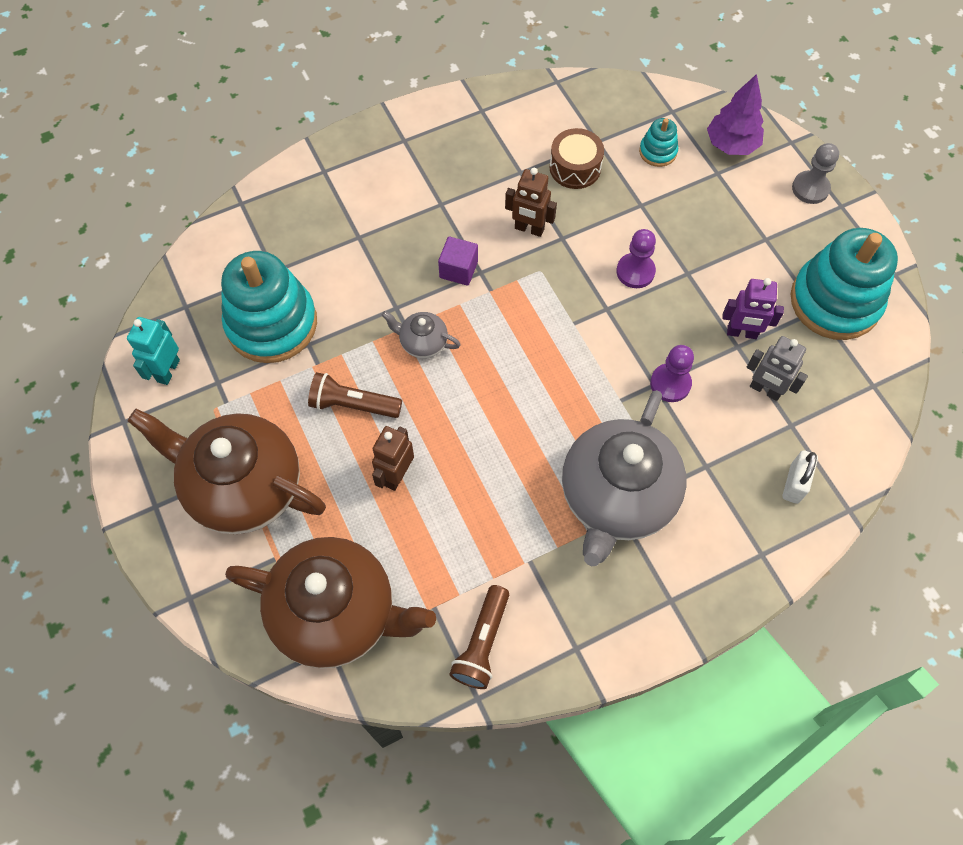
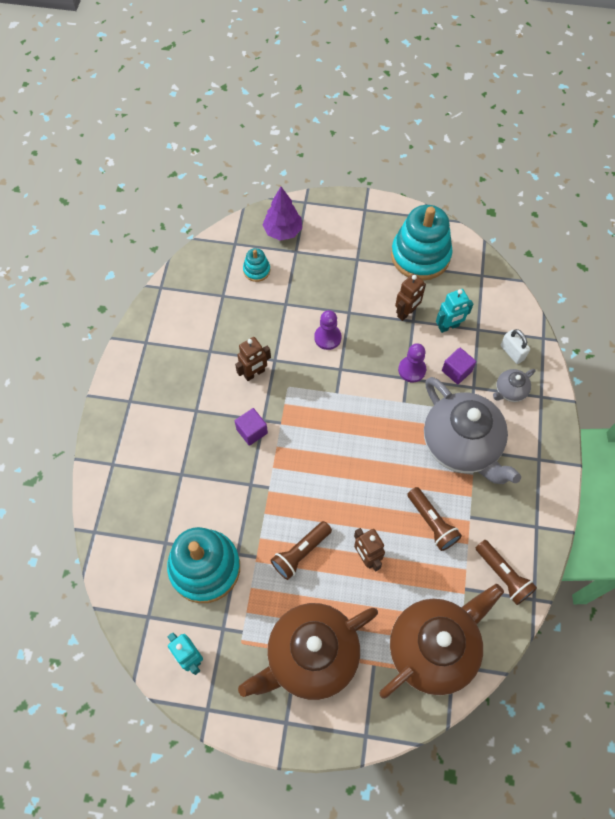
camera: 55 degrees left, 0 degrees up
grey teapot [382,311,461,358] -> grey teapot moved to [493,369,535,402]
brown drum [550,128,604,189] -> none
purple robot [722,278,784,339] -> brown robot [395,274,426,321]
grey robot [746,336,808,401] -> turquoise robot [436,289,473,333]
grey pawn [792,143,839,204] -> none
none -> brown flashlight [407,487,462,551]
none -> purple cube [442,347,476,384]

